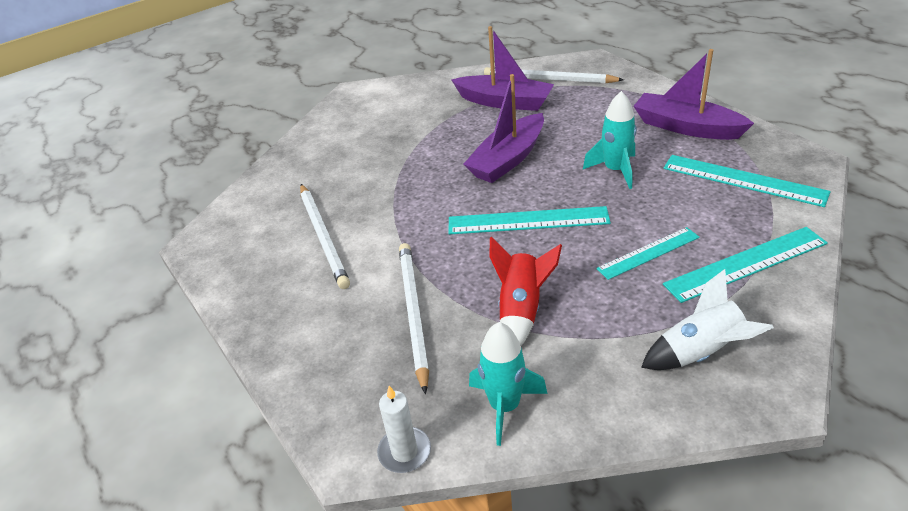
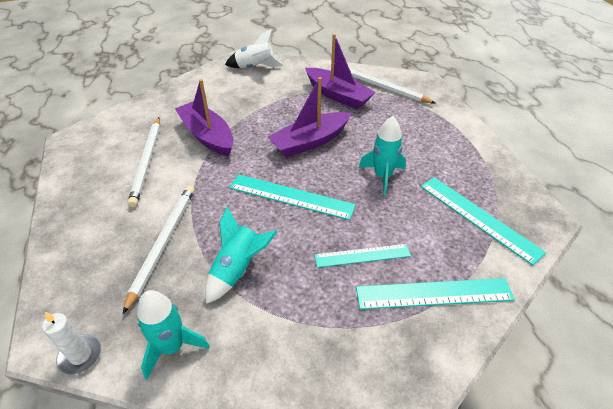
camera: 15 degrees right, 5 degrees up
red rocket [490,236,562,345] -> turquoise rocket [205,207,277,304]
purple boat [633,49,754,140] -> purple boat moved to [175,79,233,157]
white rocket [641,269,774,370] -> white rocket moved to [225,29,284,68]

